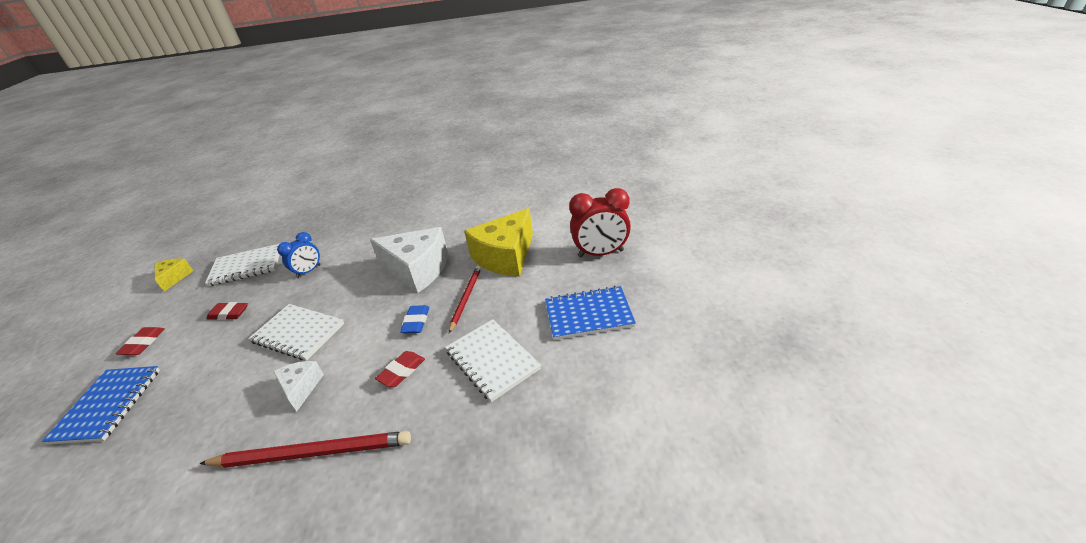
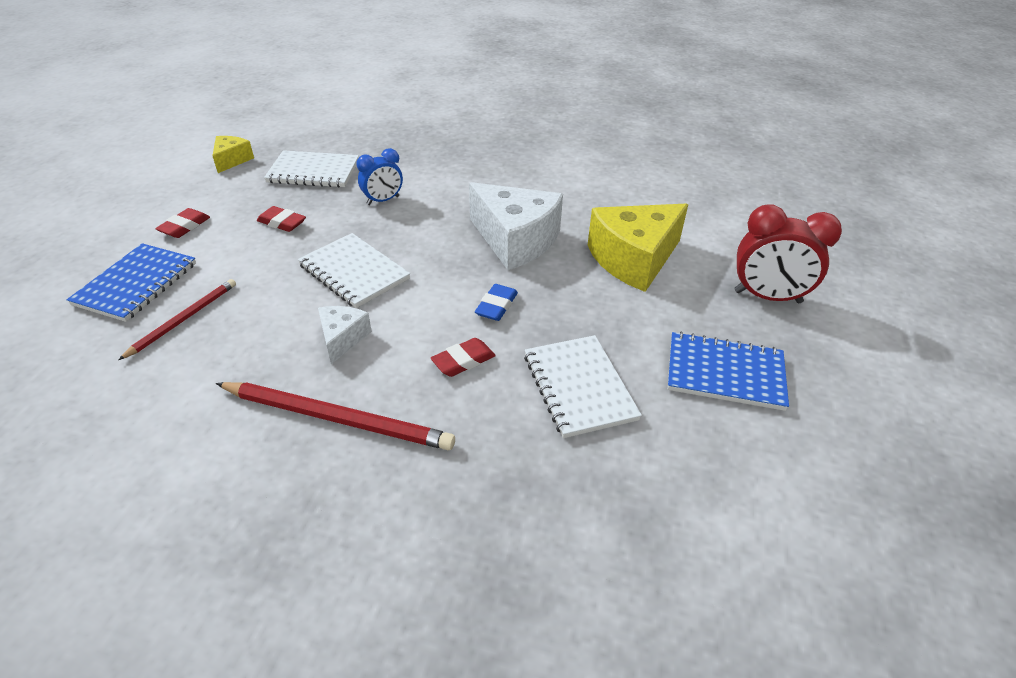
camera: 15 degrees right, 5 degrees up
red pencil [449,266,481,333] -> red pencil moved to [118,279,236,360]

